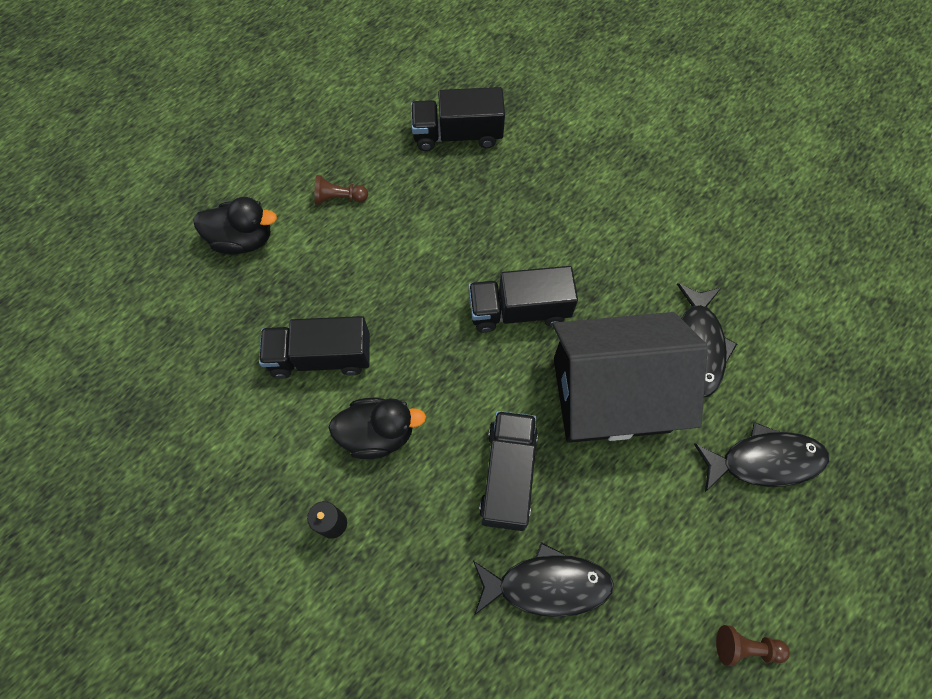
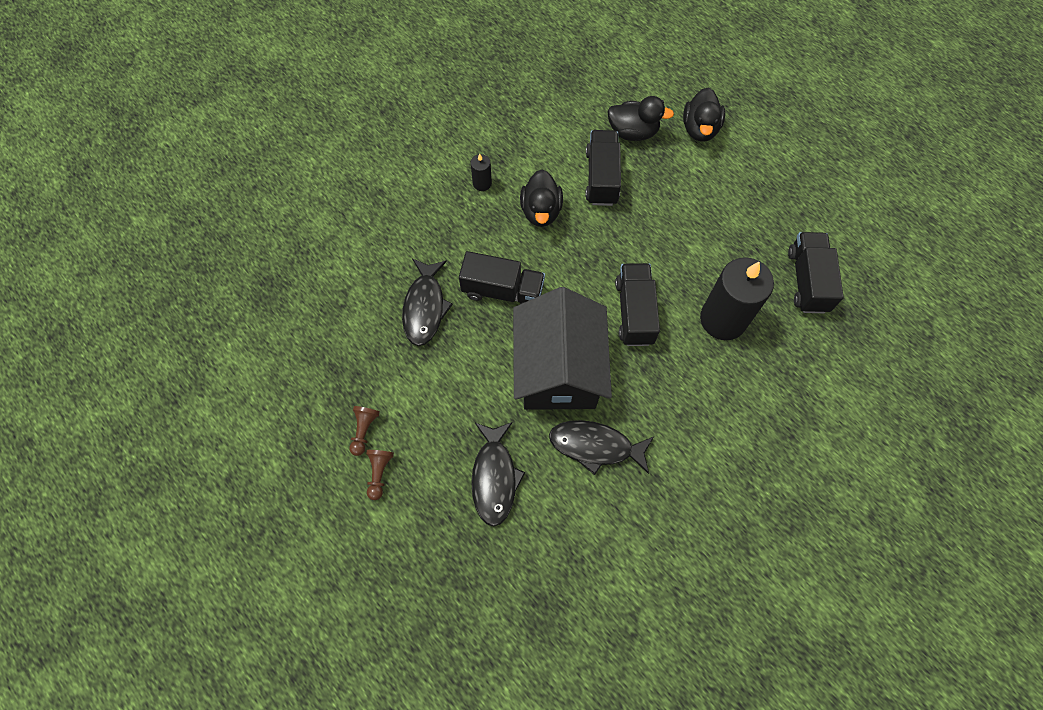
camera: 95 degrees right, 0 degrees up
brown pawn [315,175,368,205] -> brown pawn moved to [366,450,394,500]
none -> black duck [607,96,674,141]
none -> black candle [700,257,774,340]

